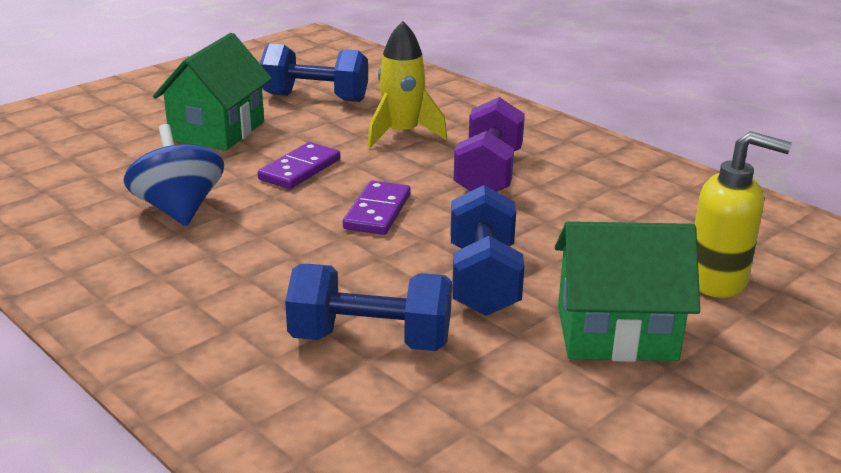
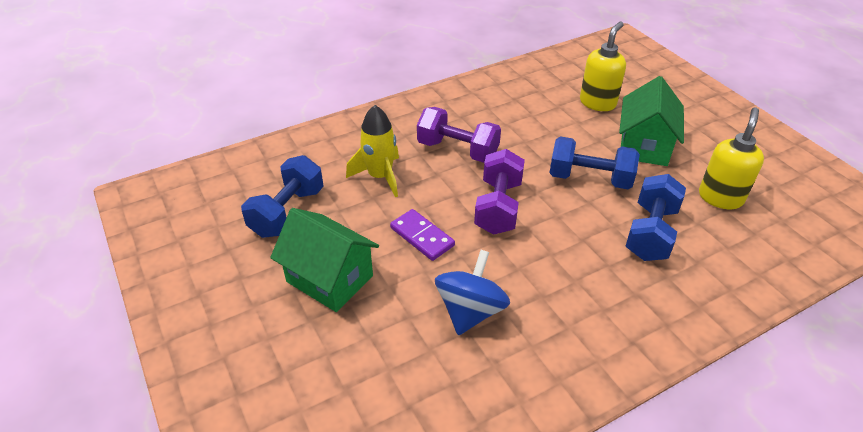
camera: 75 degrees left, 15 degrees up
blue spinning top [123,124,224,226] -> blue spinning top turned 120 degrees clockwise [435,250,510,335]
purple domino [343,181,411,235] -> purple dumbbell [474,149,525,235]
none -> yellow soap dispenser [699,108,764,209]

